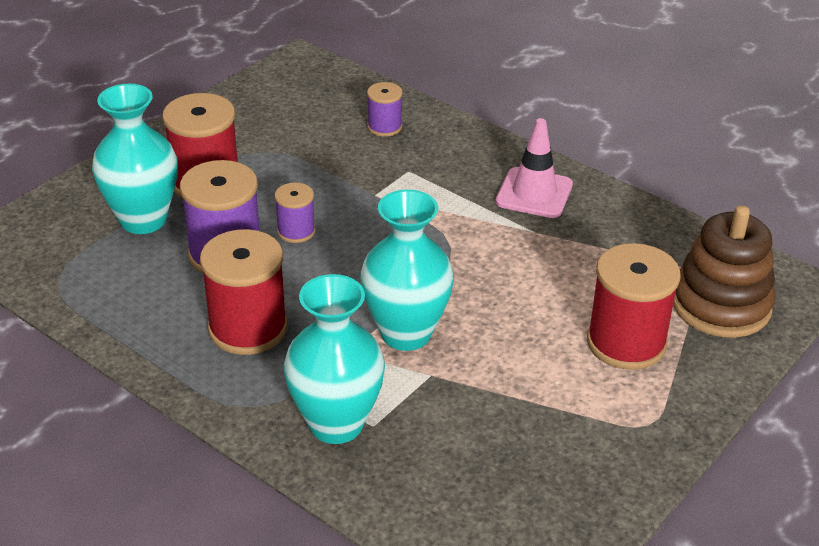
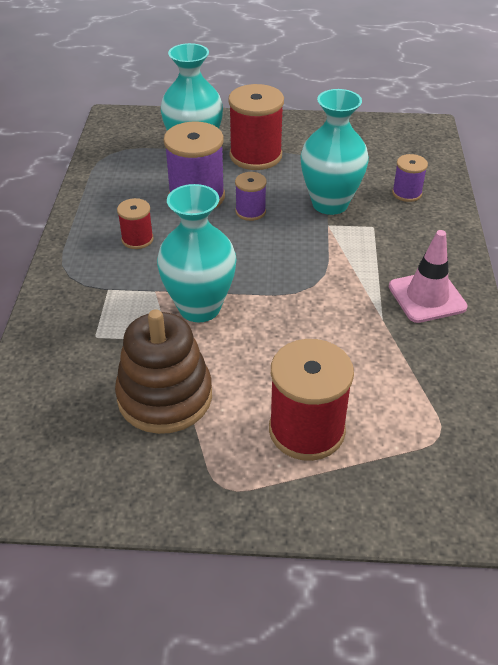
camera: 55 degrees right, 5 degrees up
red spool [200,229,288,355] -> red spool [117,198,154,249], size x0.53
turquoise vase [284,274,385,444] -> turquoise vase moved to [300,89,369,215]
brown stacking toy [673,205,776,338] -> brown stacking toy moved to [115,309,212,434]

